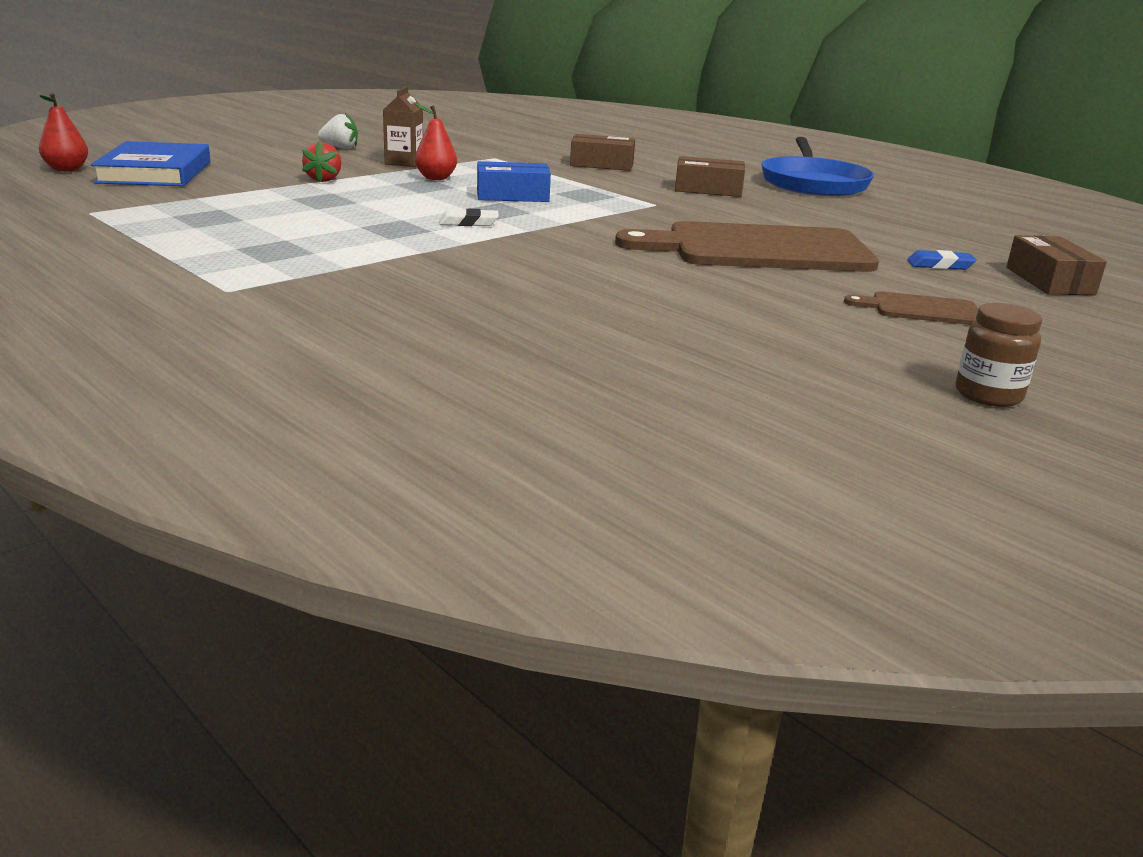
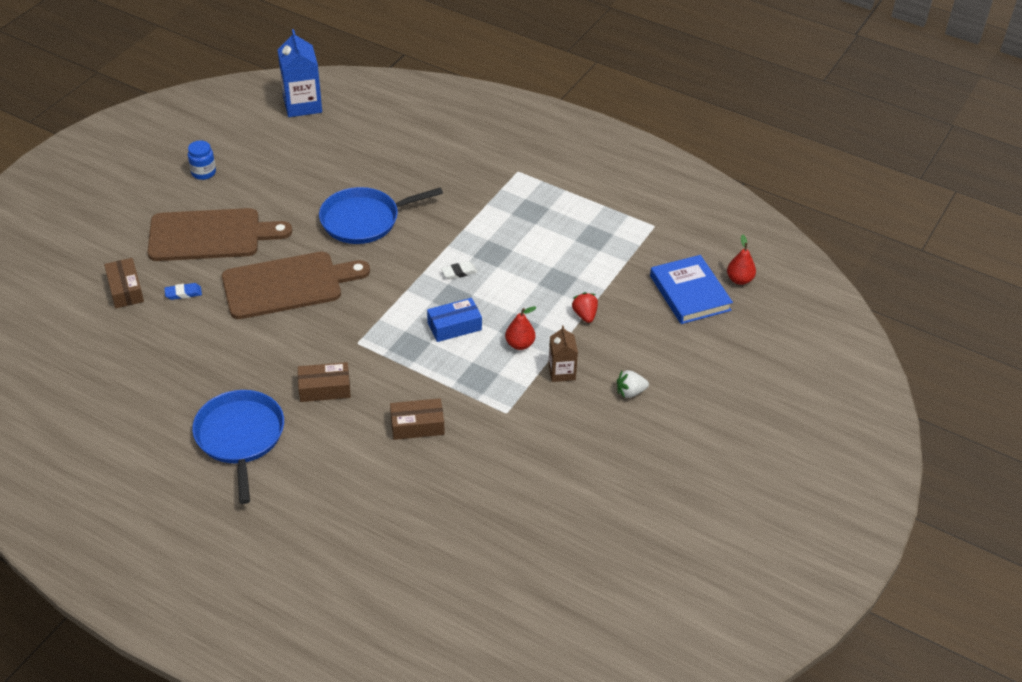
camera: 165 degrees right, 20 degrees up
brown cutting board [844,291,978,325] -> brown cutting board [148,208,292,261], size x2.22
brown jar [956,303,1042,407] -> blue jar [188,140,216,180]
none -> blue carton [277,29,322,117]
none -> blue pan [319,187,443,244]

